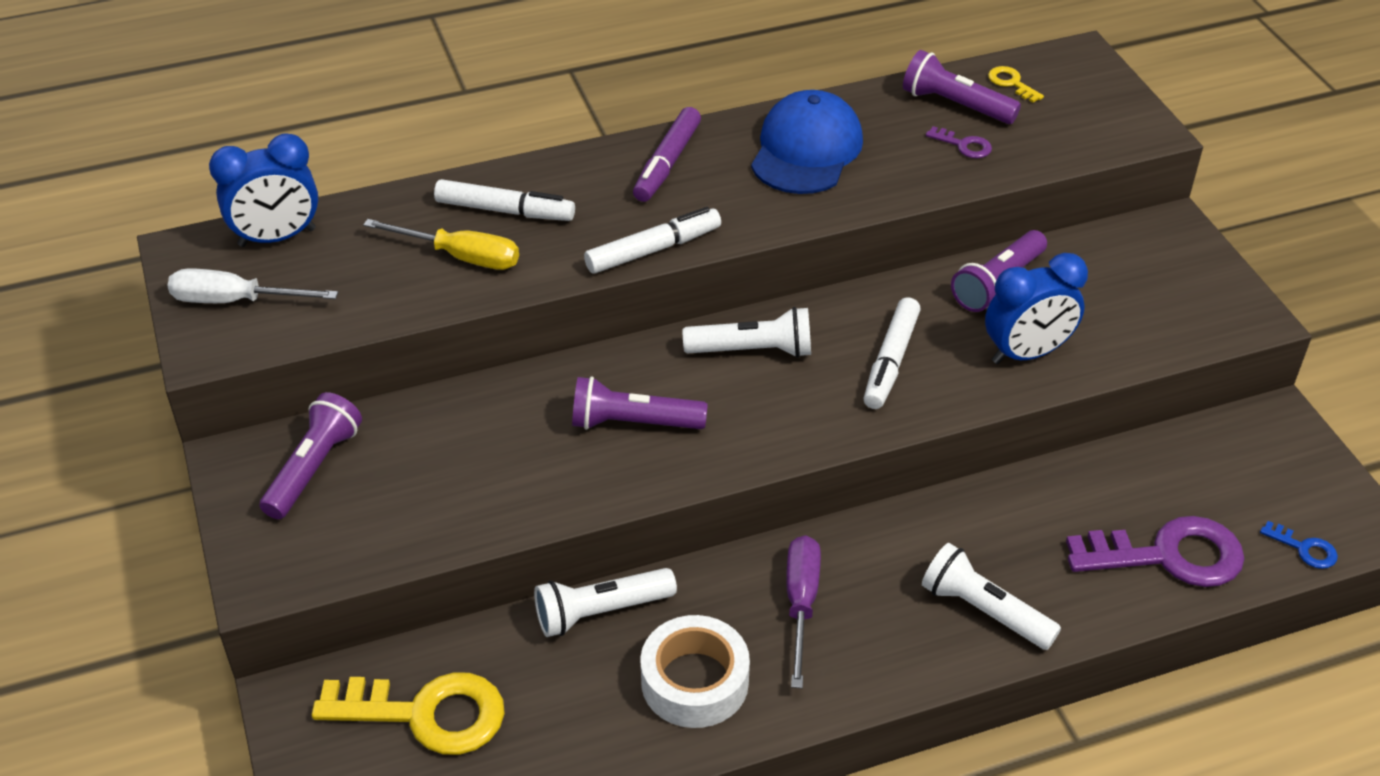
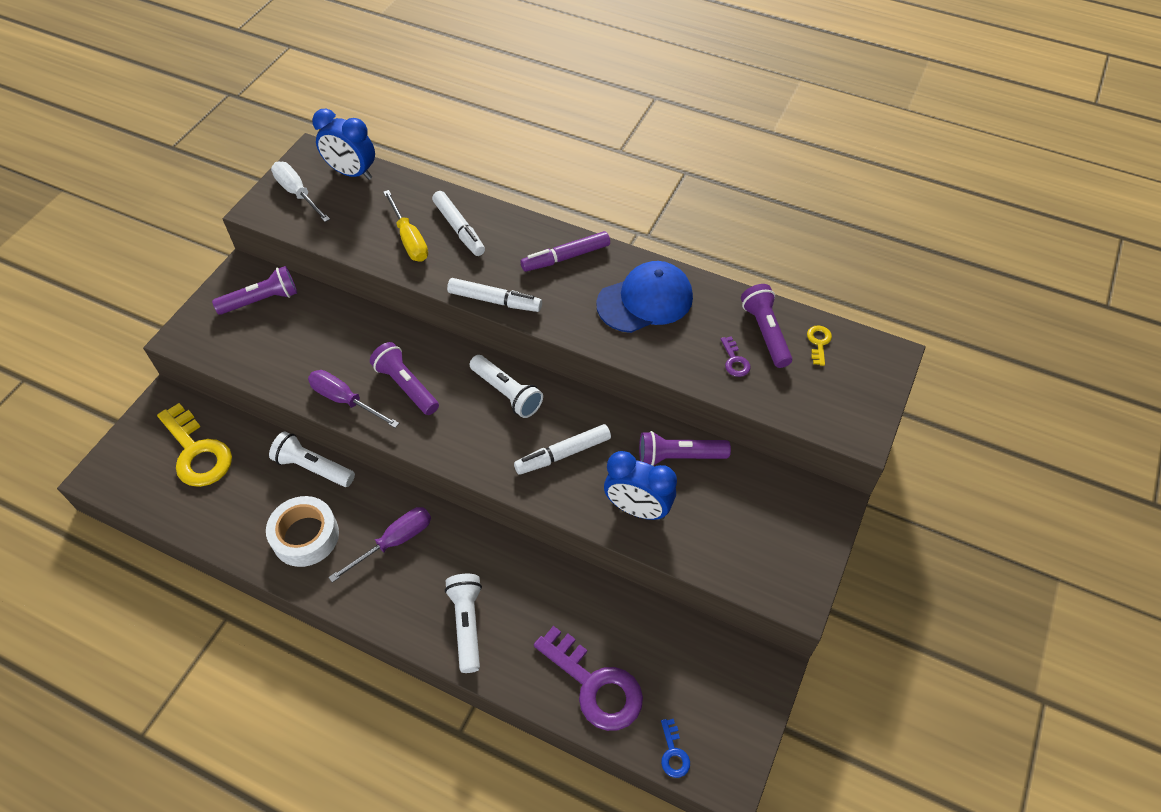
camera: 45 degrees right, 10 degrees up
none -> purple screwdriver [308,370,399,428]

